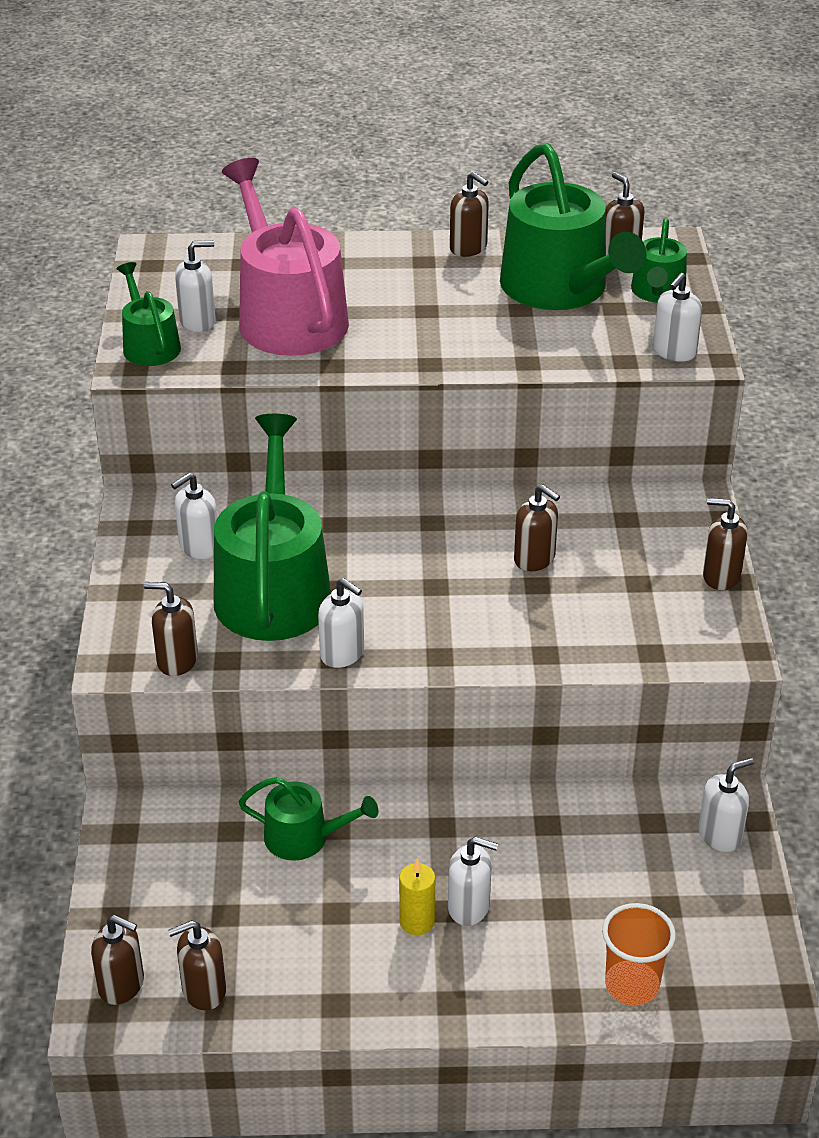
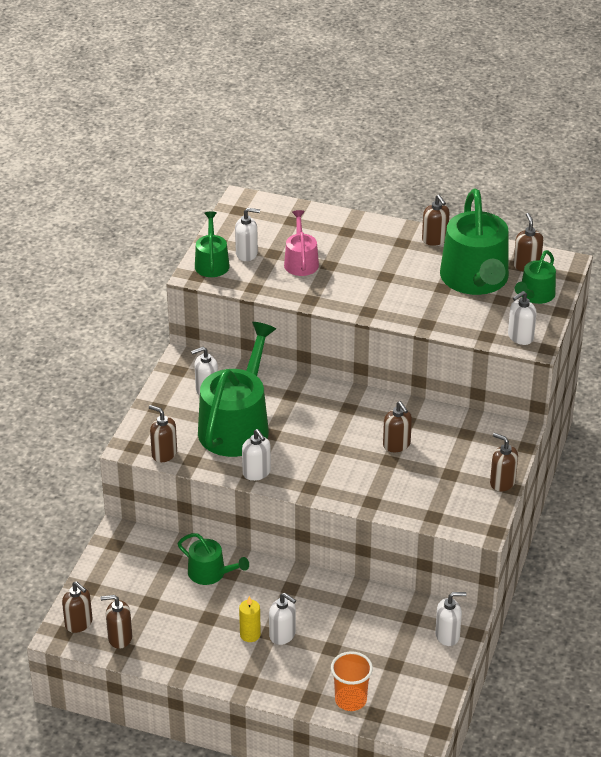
camera: 20 degrees right, 0 degrees up
pink watering can [222,158,349,356] -> pink watering can [284,210,319,276], size x0.51

